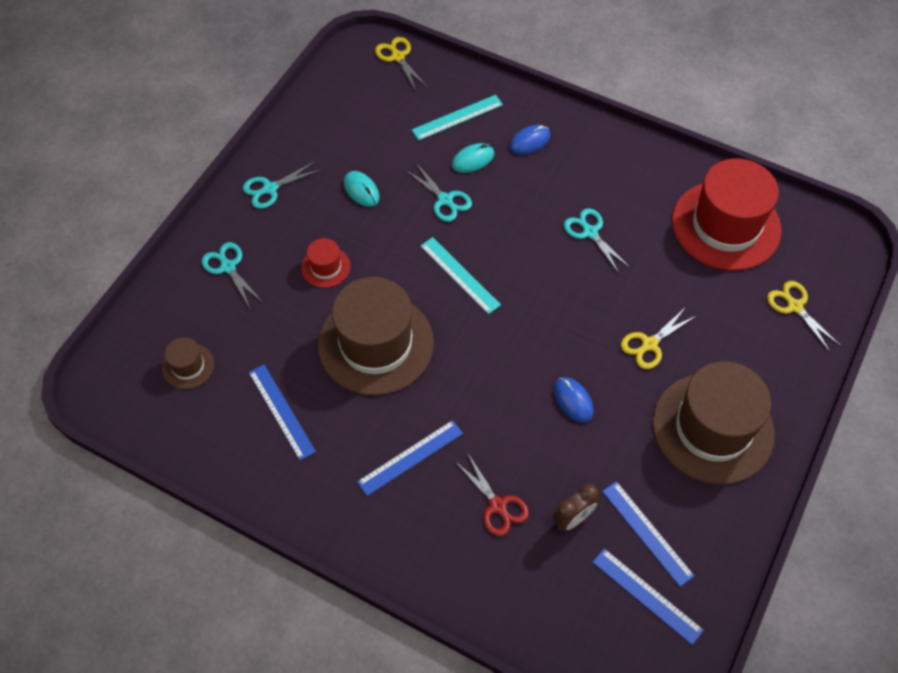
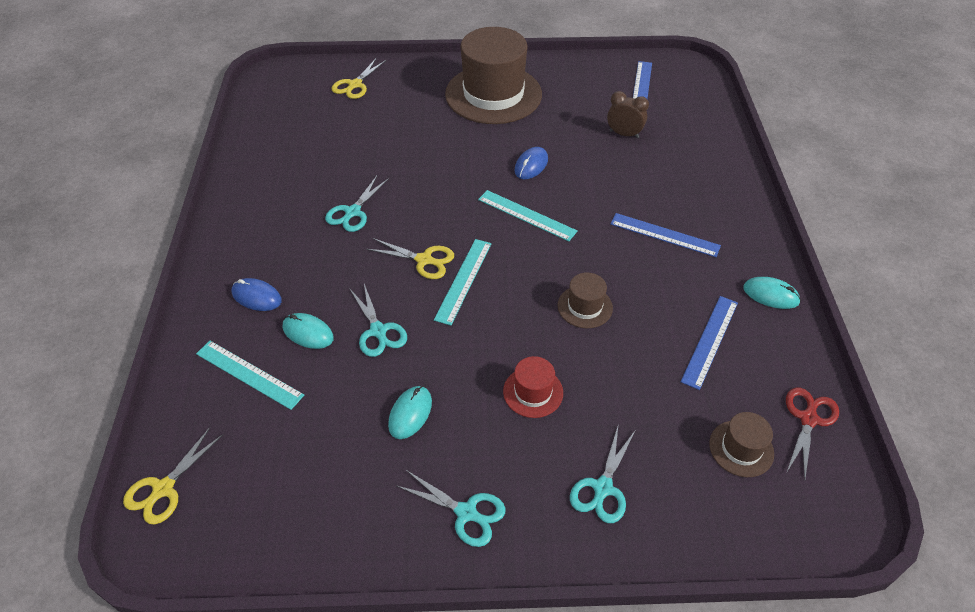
camera: 120 degrees left, 10 degrees down
brown hat [318,277,434,396] -> brown hat [558,272,613,328], size x0.44
turquoise scissors [406,163,472,222] -> turquoise scissors turned 135 degrees clockwise [349,284,407,357]
red scissors [455,452,529,537] -> red scissors moved to [786,388,839,479]
blue ruler [602,481,694,587] -> none
yellow scissors [621,307,696,369] -> yellow scissors moved to [366,238,454,279]
red hat [672,159,781,271] -> none
none -> turquoise ruler [478,190,578,241]
none -> turquoise mouse [743,277,801,309]

